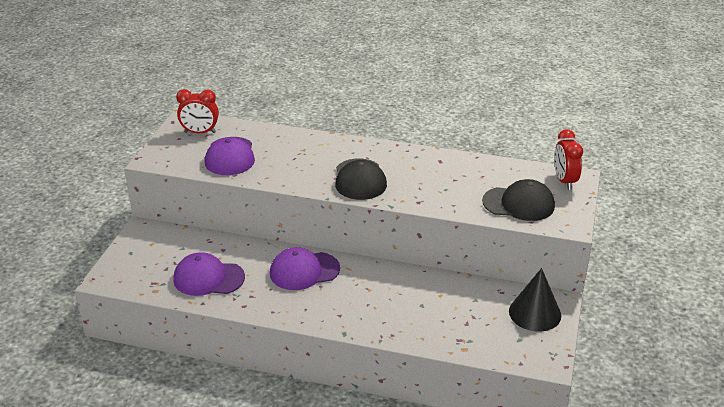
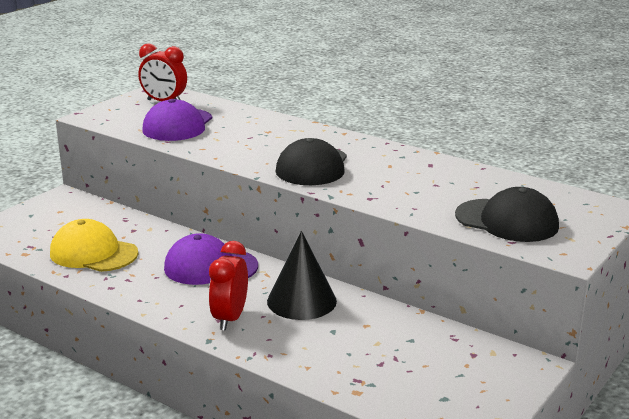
camera: 20 degrees right, 10 degrees down
purple cap [173,252,245,296] -> yellow cap [50,219,138,272]
black cone [509,268,561,332] -> black cone moved to [267,231,337,320]
red clock [554,129,583,190] -> red clock moved to [209,241,248,331]

